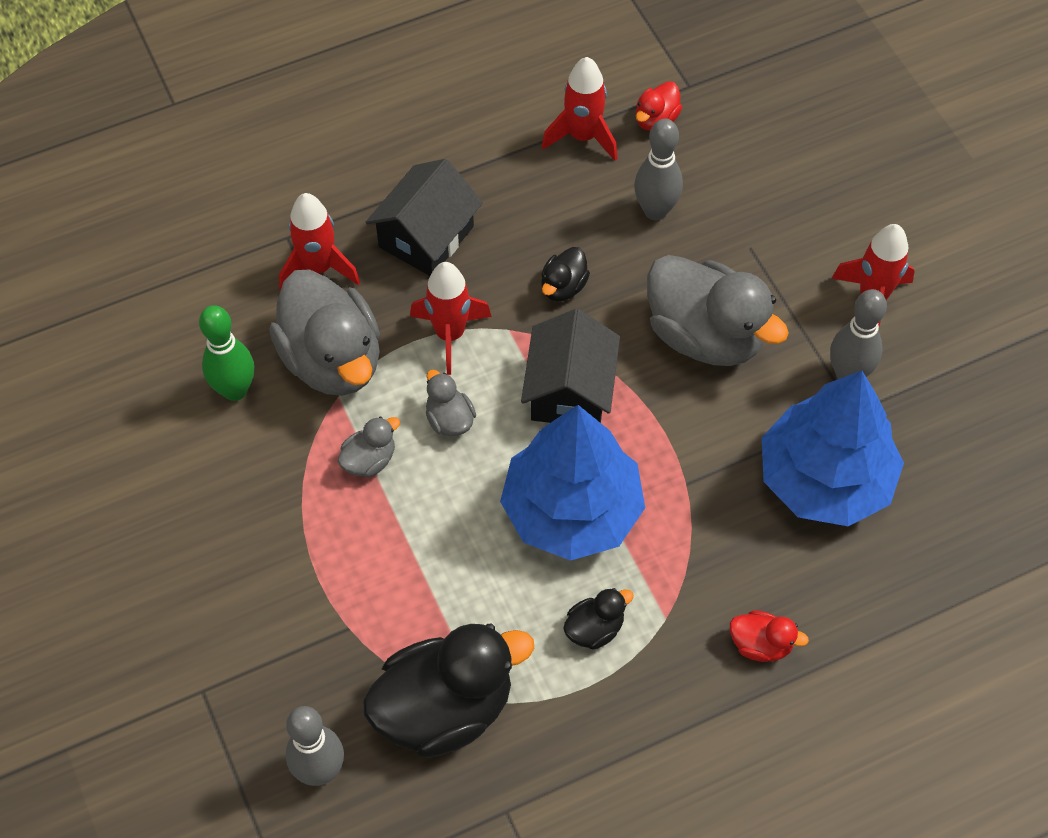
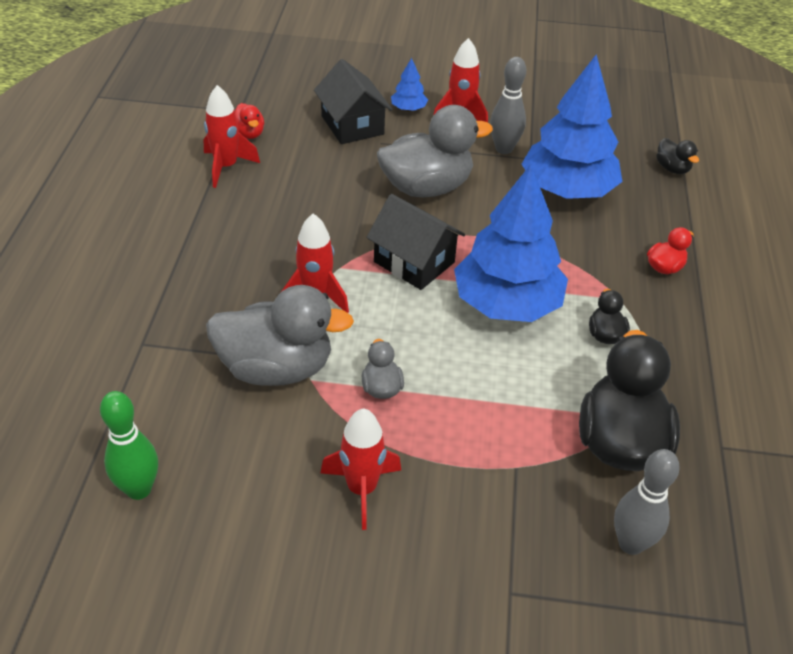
camera: 60 degrees left, 15 degrees down
green bowling pin [199,305,254,401] -> green bowling pin moved to [100,391,158,500]
red rocket [279,193,360,291] -> red rocket moved to [321,408,401,530]
black house [366,159,483,276] -> black house moved to [314,59,392,144]
grey duck [426,369,476,436] -> none
black duck [541,247,590,301] -> black duck moved to [656,138,699,174]
grey bowling pin [634,119,683,220] -> none
none -> blue tree [391,58,428,111]

